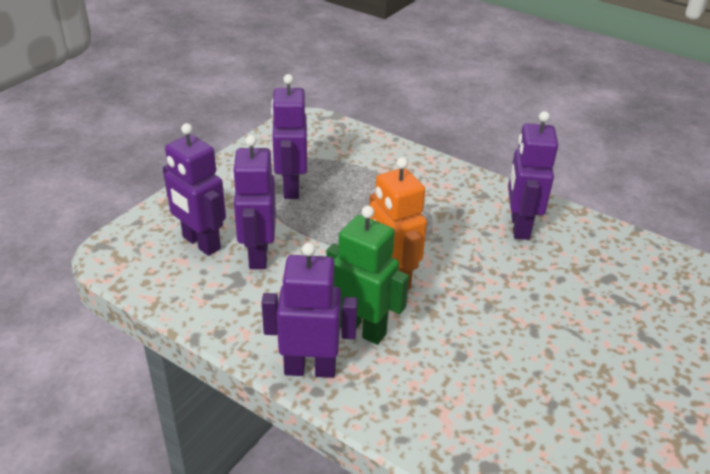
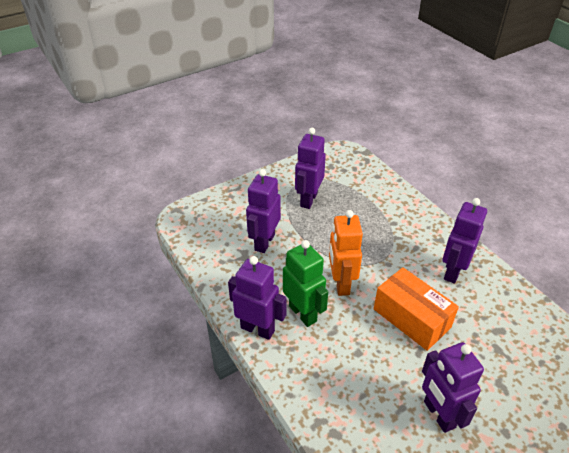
camera: 25 degrees right, 5 degrees up
purple robot [163,123,226,256] -> purple robot moved to [422,342,484,433]
none -> orange box [374,267,459,351]

